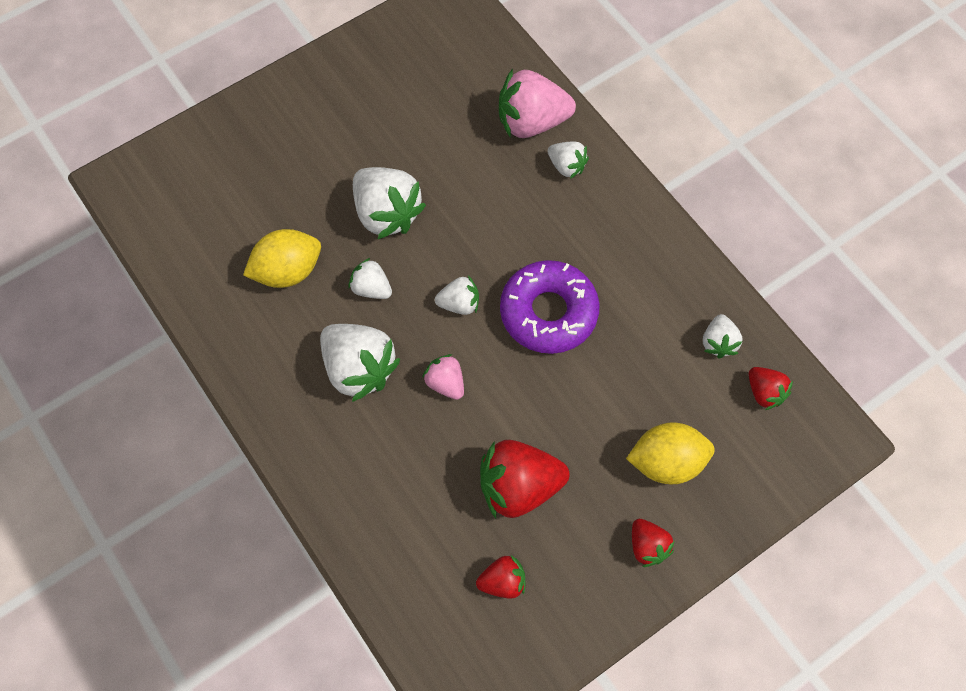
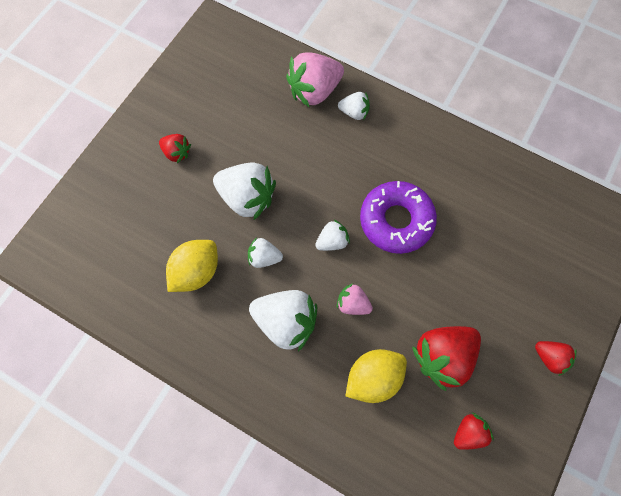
camera: 25 degrees left, 5 degrees up
yellow lemon [626,422,715,484] -> yellow lemon moved to [345,349,407,403]
white strawberry [703,314,742,359] -> none
red strawberry [748,367,793,410] -> red strawberry moved to [159,134,191,163]

